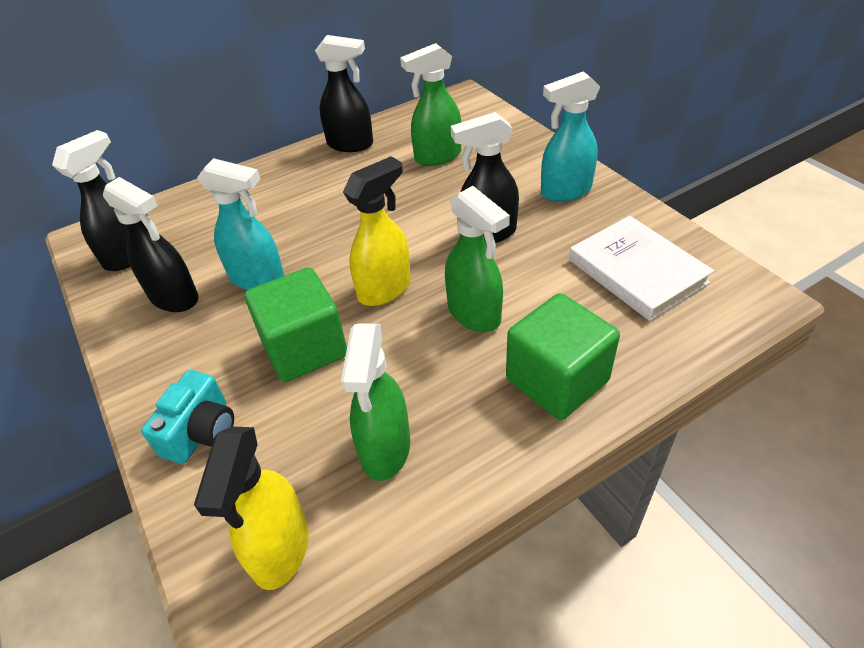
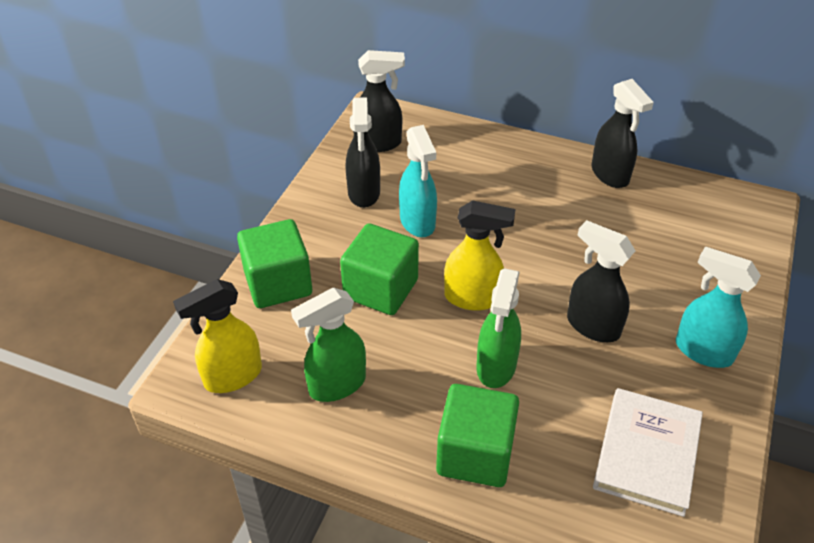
camera: 50 degrees right, 0 degrees up
turquoise camera [141,370,234,464] -> green cube [237,219,312,308]
green spray bottle [400,43,461,166] -> none

